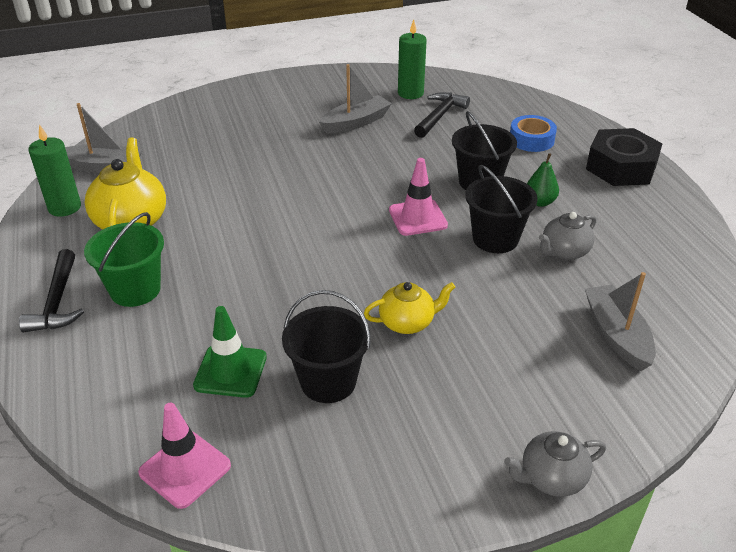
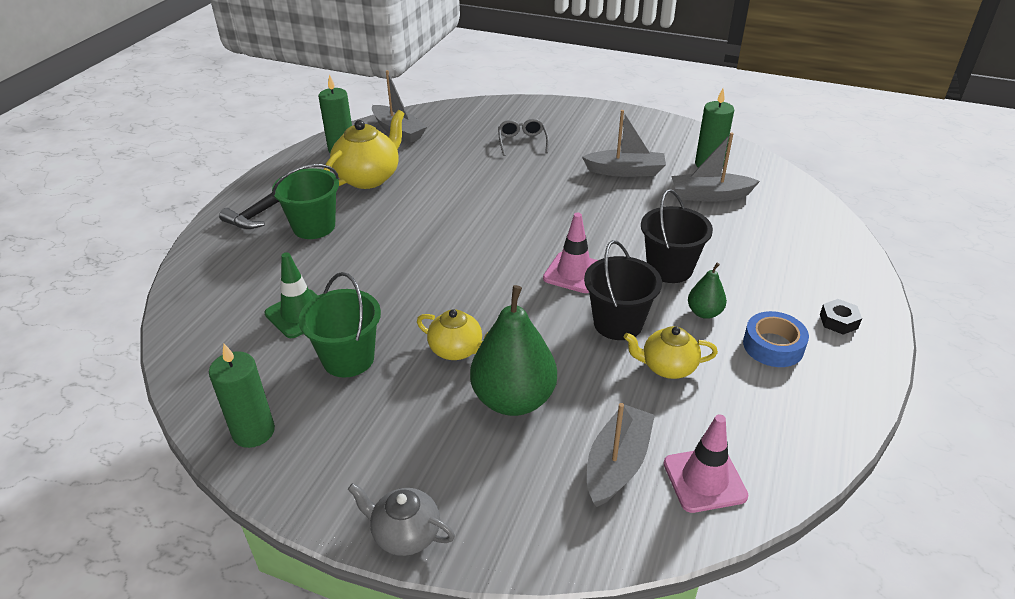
camera: 40 degrees right, 0 degrees up
pink traffic cone [138,403,231,509] -> pink traffic cone moved to [663,414,748,513]
black bucket [282,290,371,403] -> green bucket [299,272,381,378]
black hammer [414,92,470,138] -> grey boat [671,132,760,201]
blue tape [510,115,557,152] -> blue tape moved to [743,311,809,367]
grey teapot [539,212,596,260] -> yellow teapot [624,326,718,379]
black nut [586,128,663,186] -> black nut [820,299,862,335], size x0.44
none -> green candle [209,344,275,448]
none -> green pear [470,285,557,416]
none -> grey glasses [498,119,549,156]

